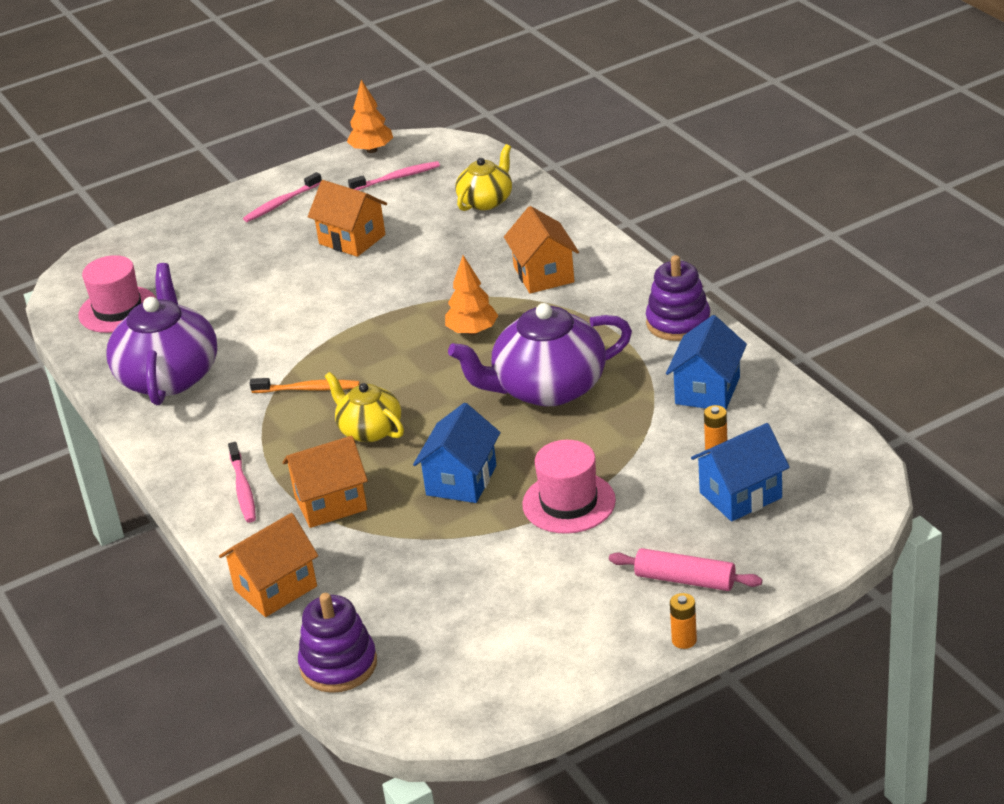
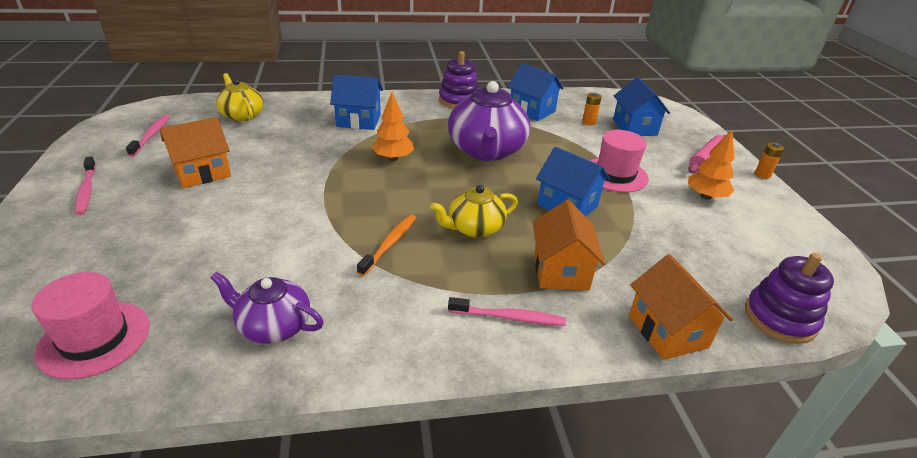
camera: 75 degrees left, 0 degrees up
purple teapot [107,263,217,405] -> purple teapot [211,272,324,344], size x0.58
orange tree [347,80,393,153] -> orange tree moved to [688,130,735,200]
orange house [504,206,579,294] -> blue house [330,75,383,130]

